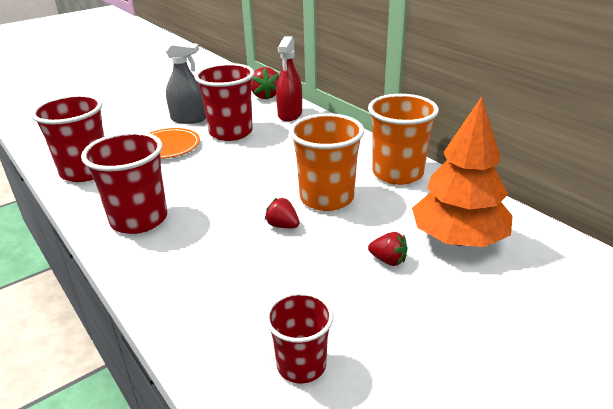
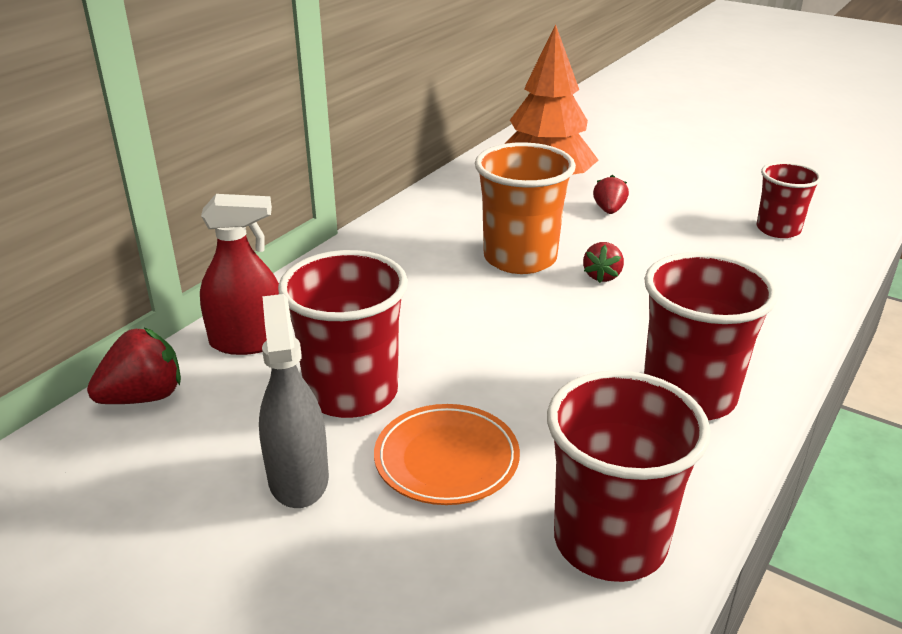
camera: 110 degrees left, 0 degrees up
orange cup [368,94,439,185] -> none

